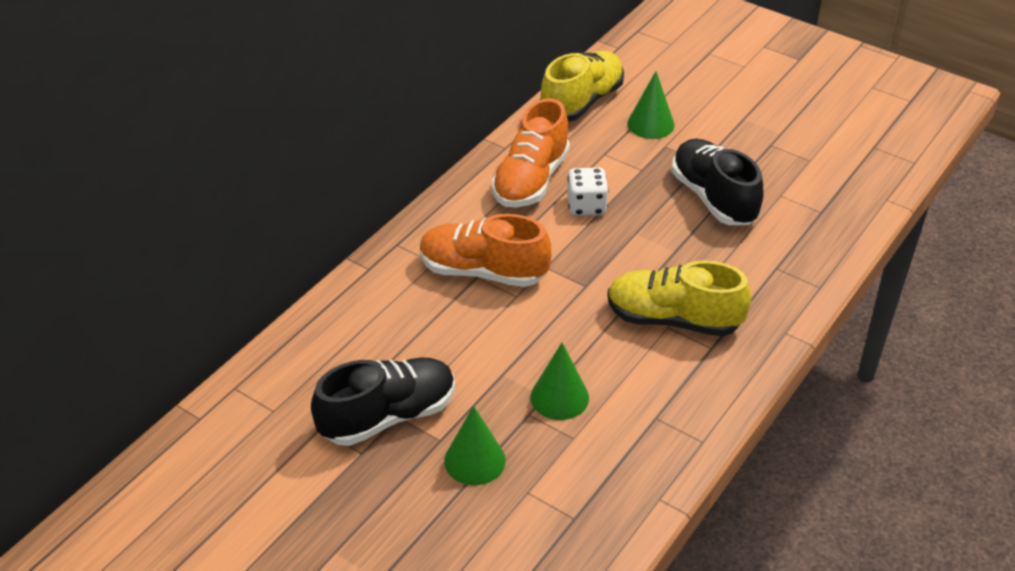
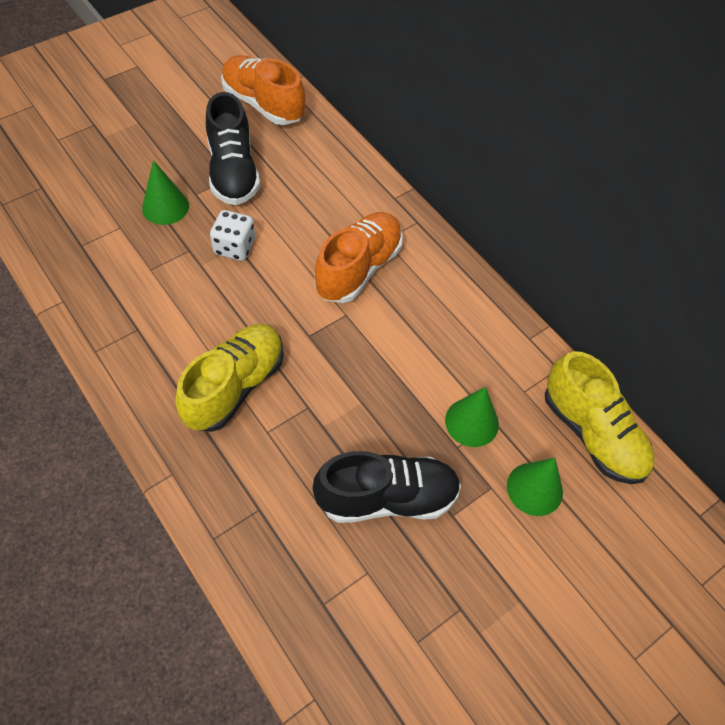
camera: 105 degrees right, 15 degrees up
orange shoe [491,98,570,207] -> orange shoe moved to [221,55,305,125]
green cone [531,343,589,420] -> green cone moved to [445,387,499,447]
white dice [567,168,609,216] -> white dice moved to [210,210,255,261]

